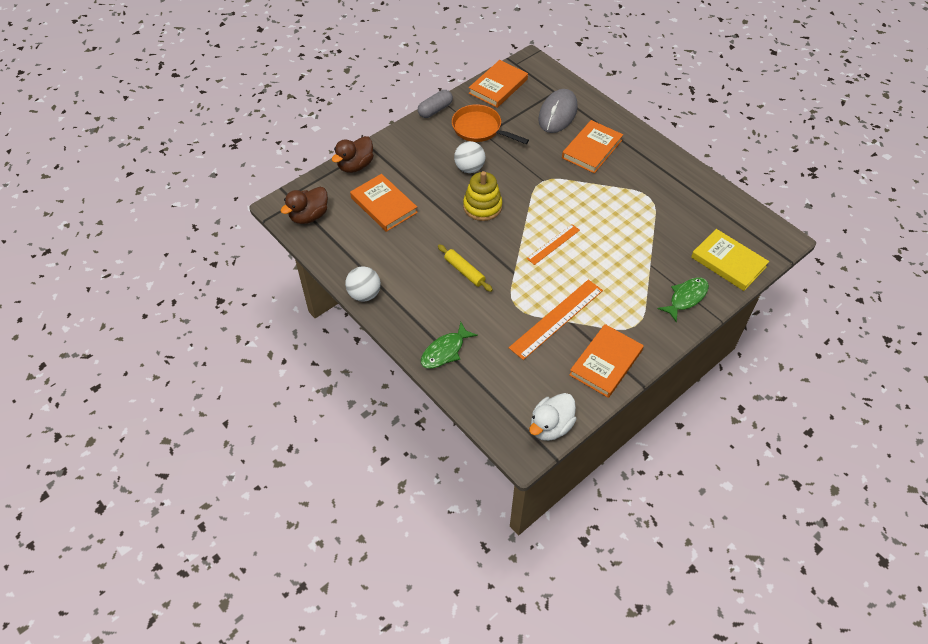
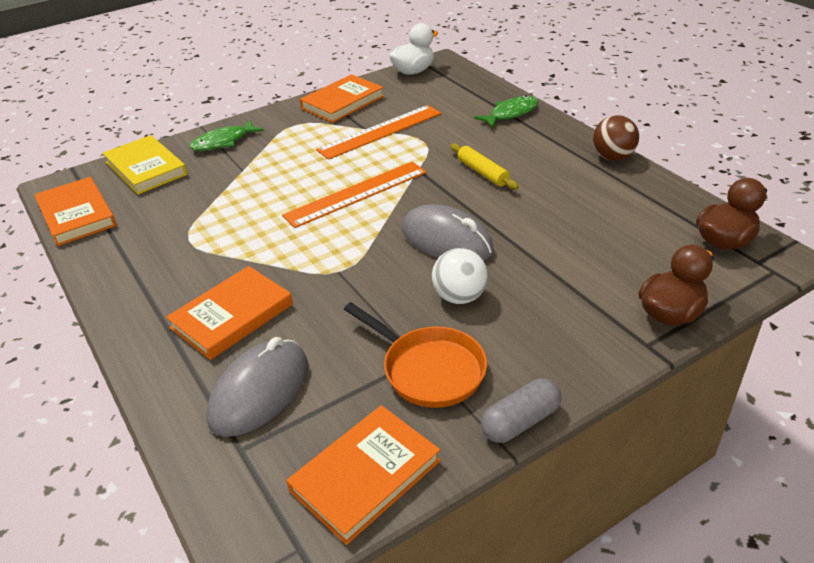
camera: 170 degrees left, 15 degrees down
white ball [345,266,381,302] -> brown ball [593,115,639,161]
orange book [350,174,418,232] -> orange book moved to [34,177,116,246]
yellow stacking toy [463,171,502,221] -> grey mouse [402,204,494,261]
orange ruler [527,224,580,265] -> orange ruler [282,162,427,228], size x1.70

